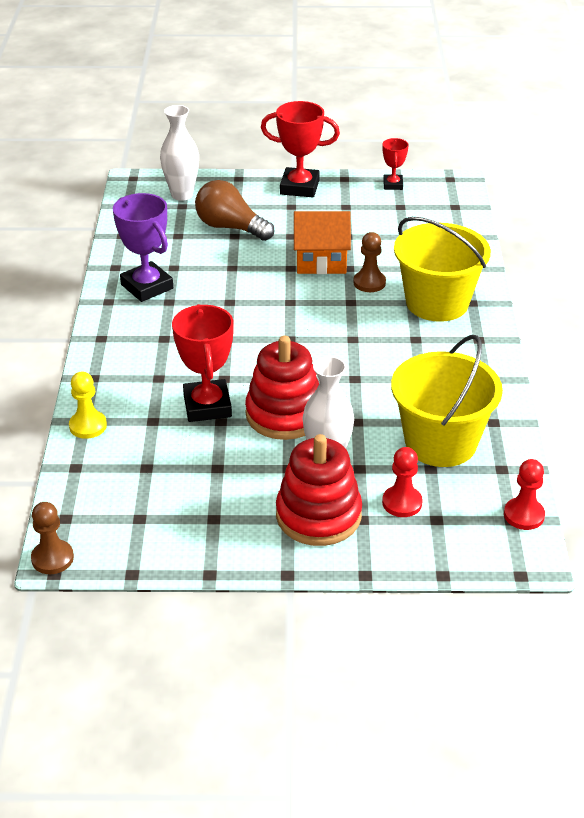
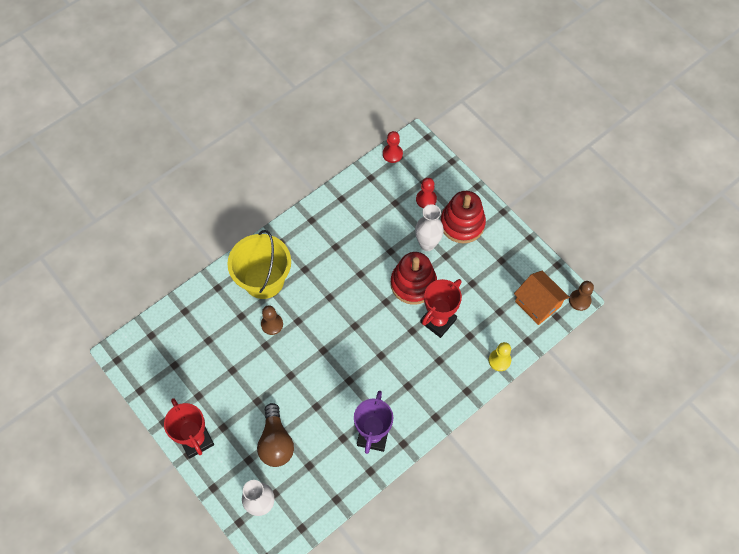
camera: 130 degrees left, 25 degrees up
orange house [294,211,351,274] -> orange house moved to [514,271,569,325]
red trophy [382,138,409,190] -> none
yellow bucket [391,335,503,467] -> none

